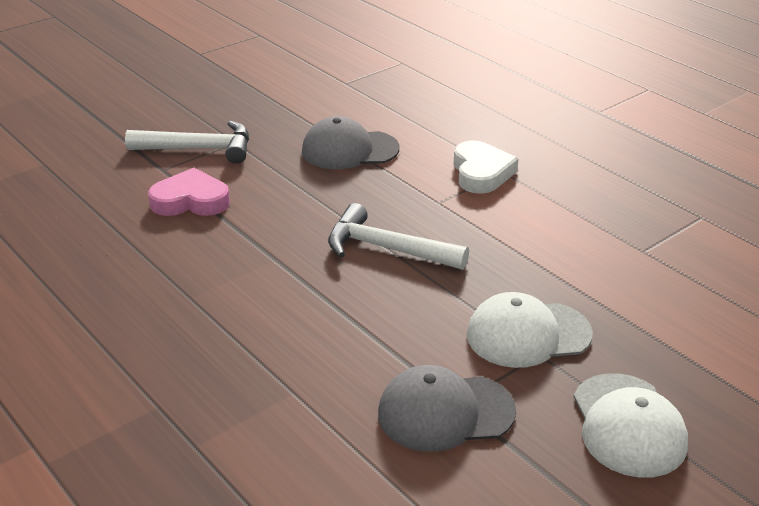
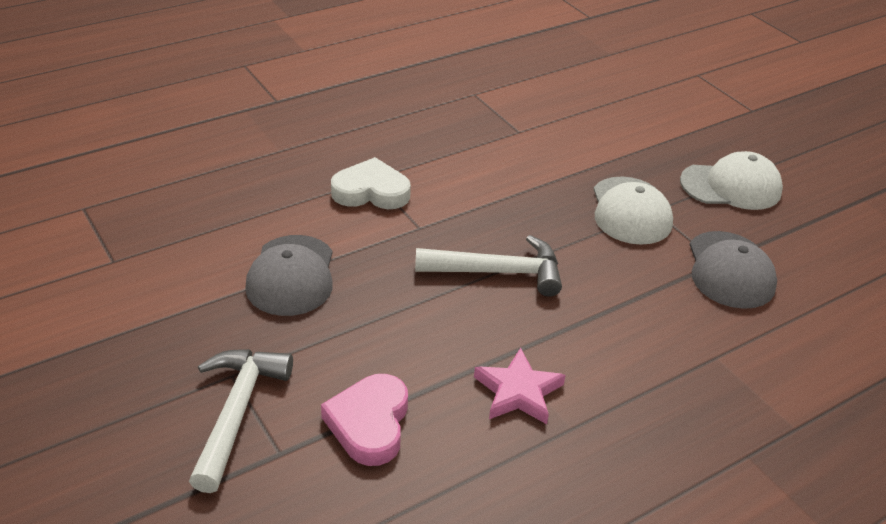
camera: 85 degrees left, 5 degrees up
white hammer [328,203,469,270] -> white hammer turned 120 degrees counterclockwise [415,235,562,297]
none -> pink star [474,348,566,424]

